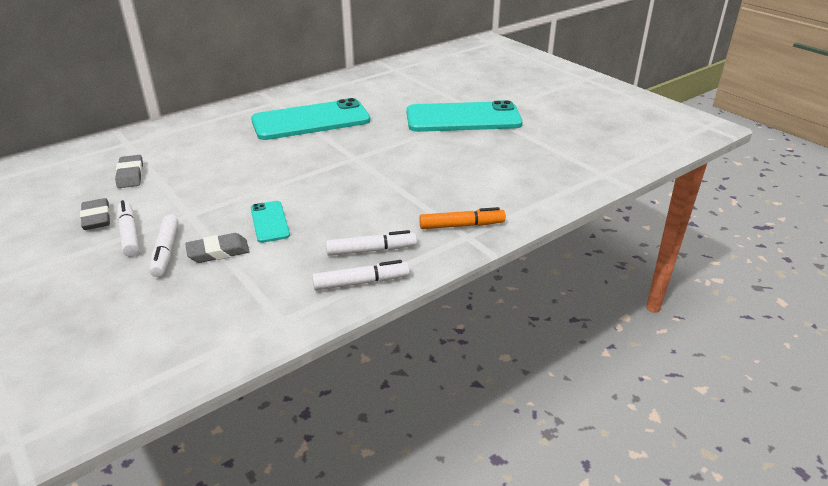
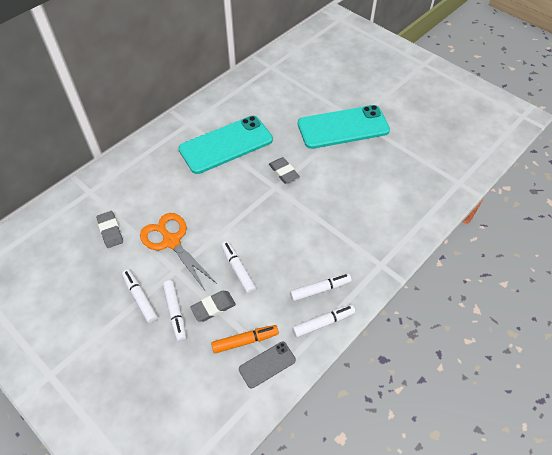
camera: 10 degrees left, 20 degrees up
grey eraser [80,198,110,230] -> grey eraser moved to [269,157,300,184]
turquoise phone [251,201,290,243] -> white marker [221,241,256,294]
orange marker [419,207,506,229] -> orange marker moved to [211,325,279,354]
none -> orange scissors [140,213,216,290]
none -> grey phone [239,342,296,389]

